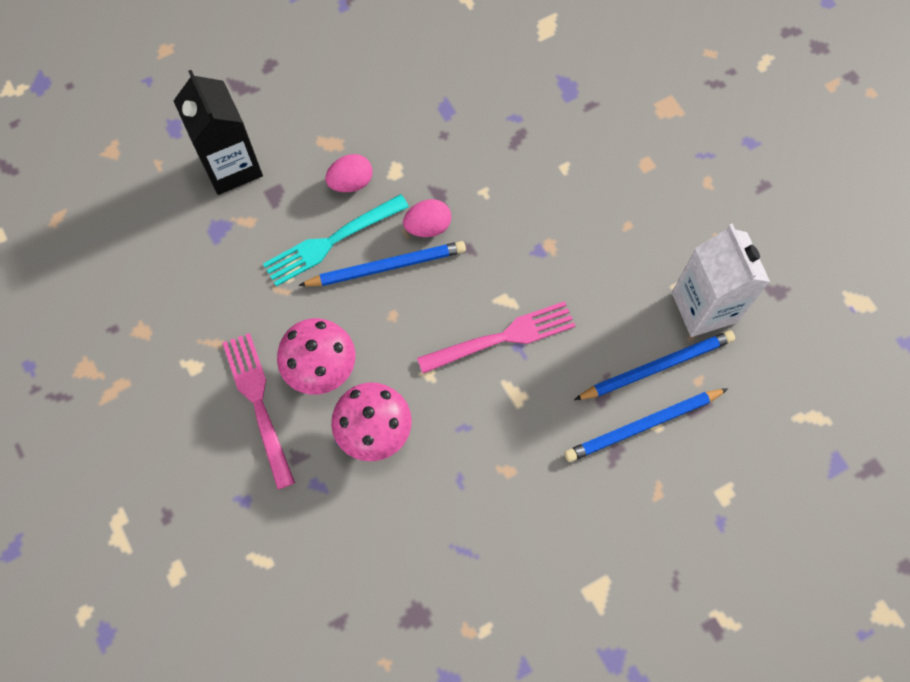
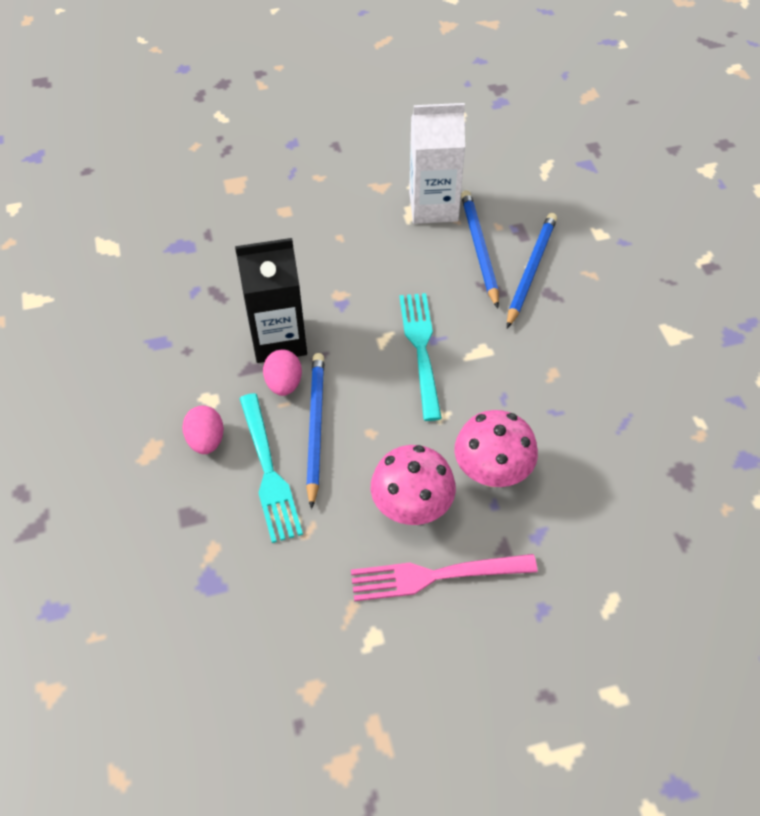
camera: 75 degrees left, 15 degrees down
black carton [174,70,263,195] -> black carton moved to [235,238,307,363]
pink fork [417,301,575,374] -> turquoise fork [399,293,442,421]
blue pencil [564,388,728,462] -> blue pencil turned 150 degrees counterclockwise [507,213,557,328]

